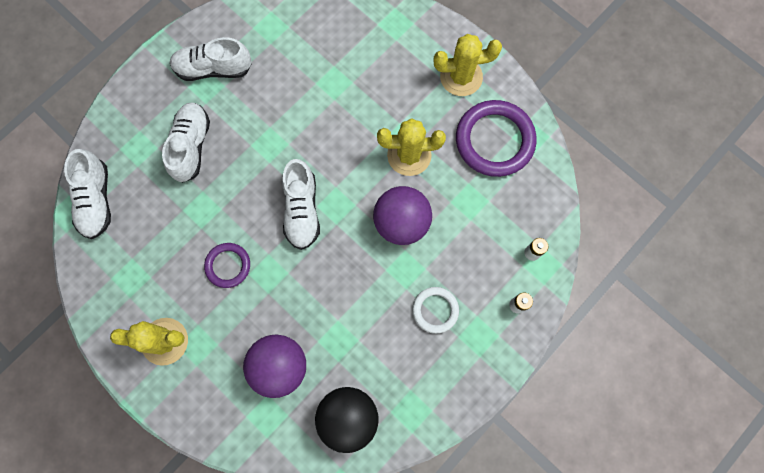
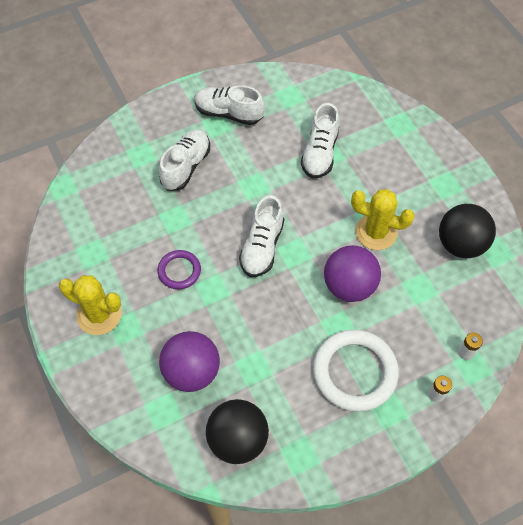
camera: 20 degrees right, 15 degrees down
white shoe [64,149,111,239] -> white shoe moved to [301,103,339,178]
white ring [412,287,459,334] -> white ring [313,329,399,412], size x1.83
yellow cactus [433,34,502,96] -> none
purple ring [456,100,537,177] -> black ball [439,204,496,258]

